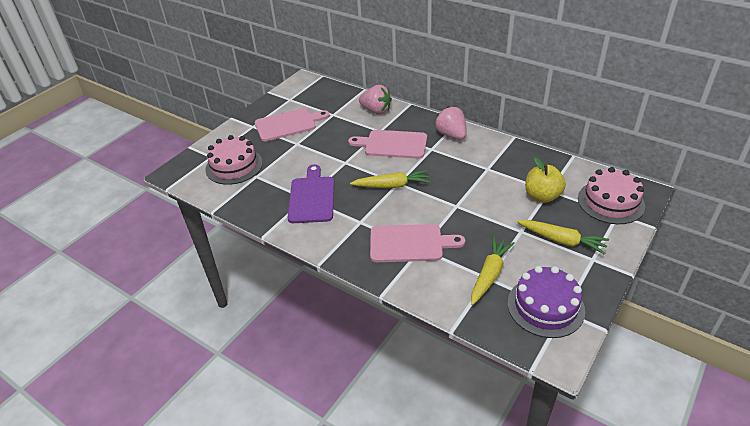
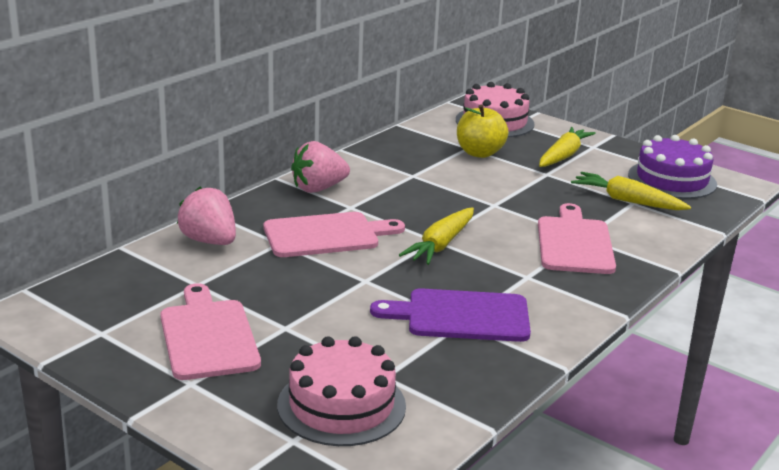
camera: 90 degrees left, 15 degrees down
pink cutting board [348,130,427,159] -> pink cutting board turned 120 degrees counterclockwise [264,212,405,257]
yellow carrot [350,170,431,188] -> yellow carrot turned 150 degrees counterclockwise [399,207,474,265]
pink strawberry [359,85,392,114] -> pink strawberry turned 75 degrees counterclockwise [177,187,236,245]

